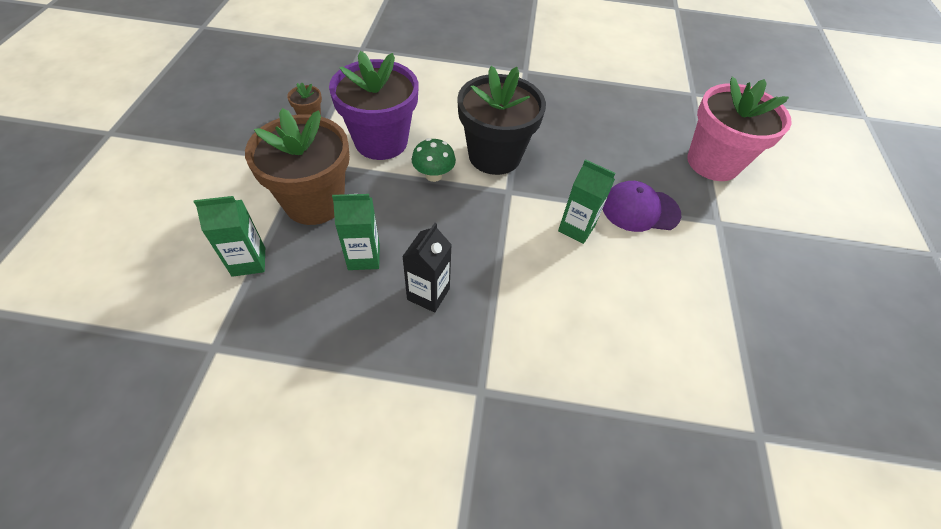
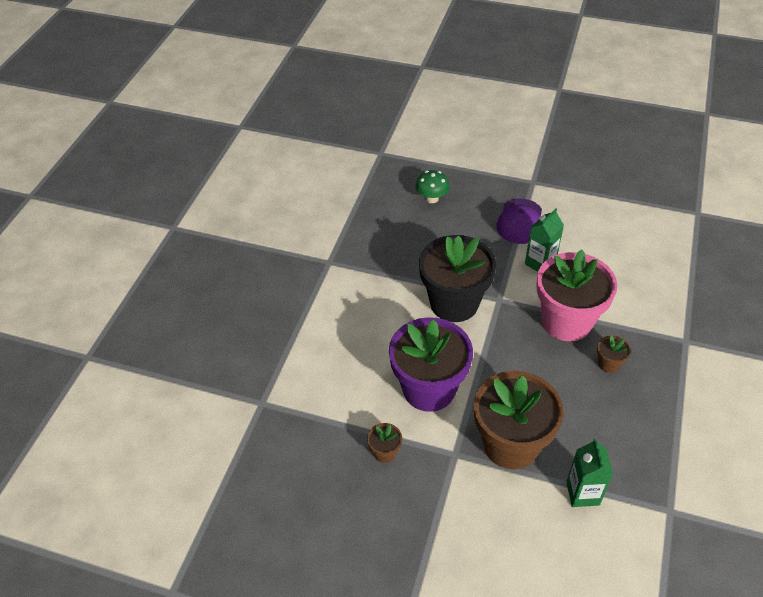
camera: 75 degrees left, 5 degrees down
green carton [332,194,380,270] -> none
black carton [402,223,452,313] -> brown flower pot [597,336,631,373]
green mushroom [412,138,456,182] -> green mushroom moved to [416,170,450,203]
pink flower pot [687,77,792,181] -> pink flower pot moved to [536,249,617,341]

